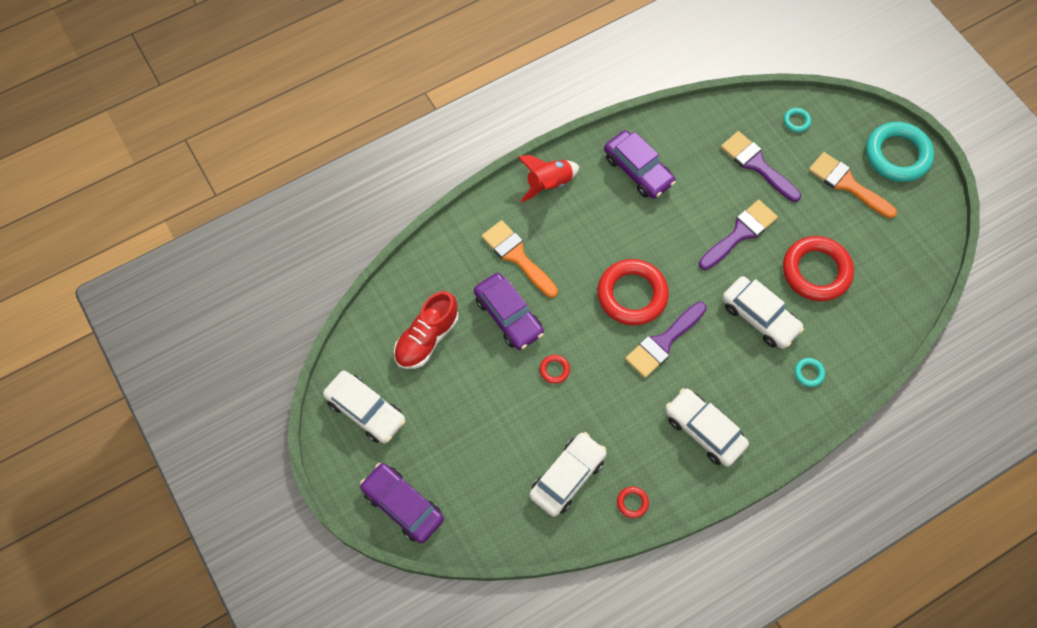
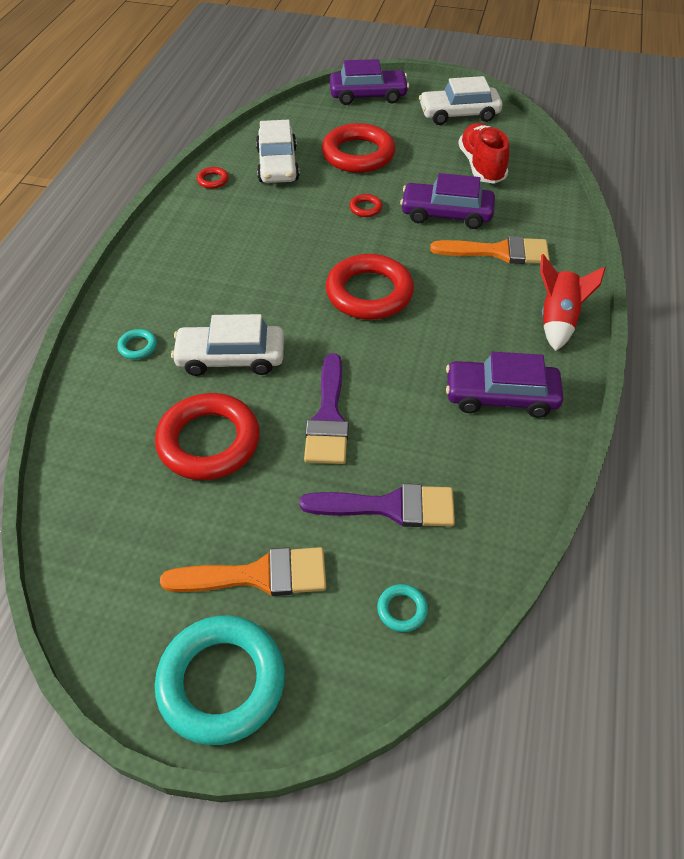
camera: 135 degrees right, 15 degrees down
purple brush [625,302,707,378] -> none
white car [665,388,749,467] -> none
none -> red ring [322,123,395,173]

